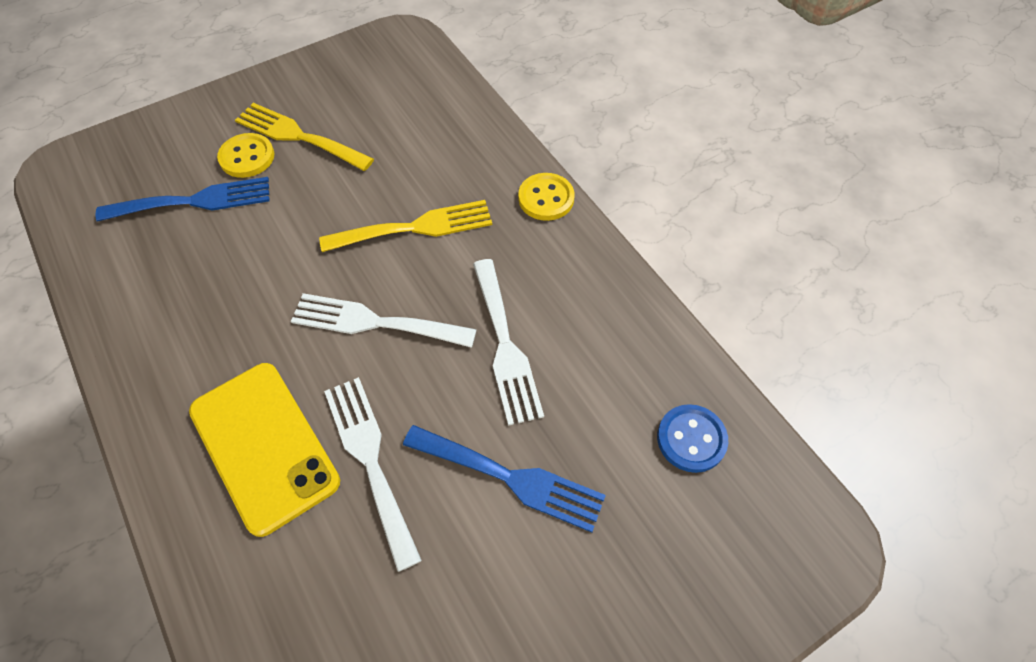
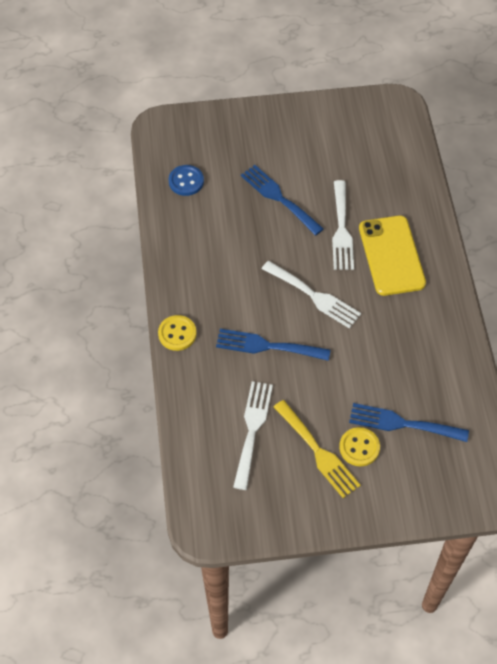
camera: 155 degrees left, 0 degrees up
yellow fork [319,200,492,252] -> blue fork [216,329,331,361]
white fork [473,259,544,426] -> white fork moved to [233,381,273,490]

